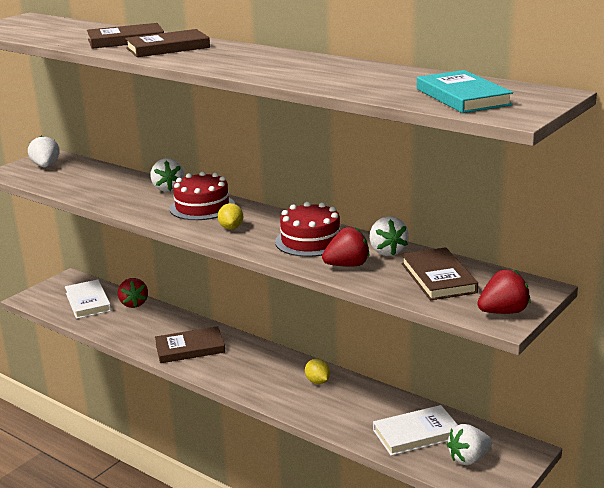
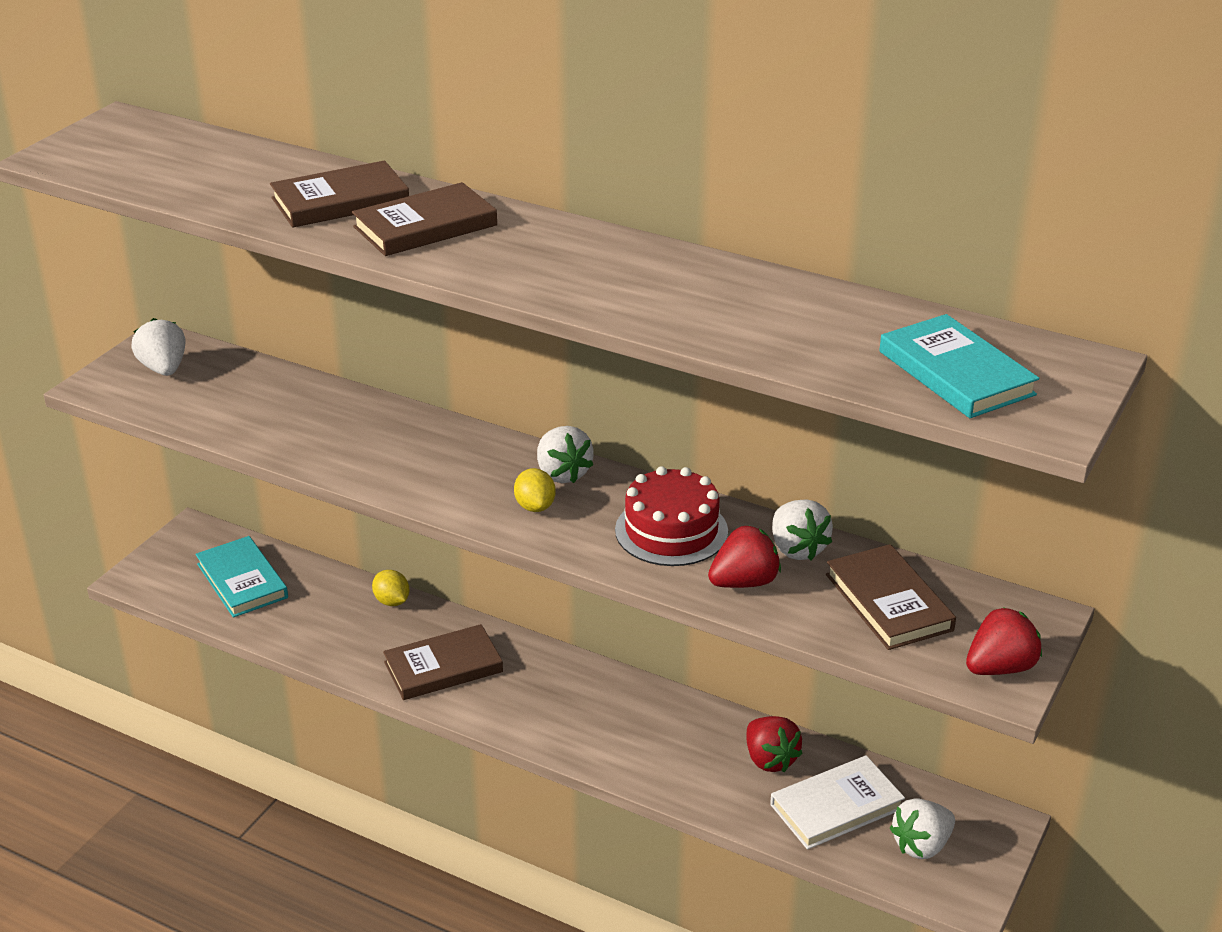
camera: 10 degrees left, 10 degrees up
white book [65,280,111,319] -> turquoise book [196,536,288,618]
red strawberry [118,278,148,308] -> red strawberry moved to [746,716,803,772]
white strawberry [151,158,184,192] -> white strawberry moved to [537,426,594,483]
red cake [170,171,235,220] -> none
yellow lemon [305,359,330,384] -> yellow lemon moved to [372,570,409,606]

